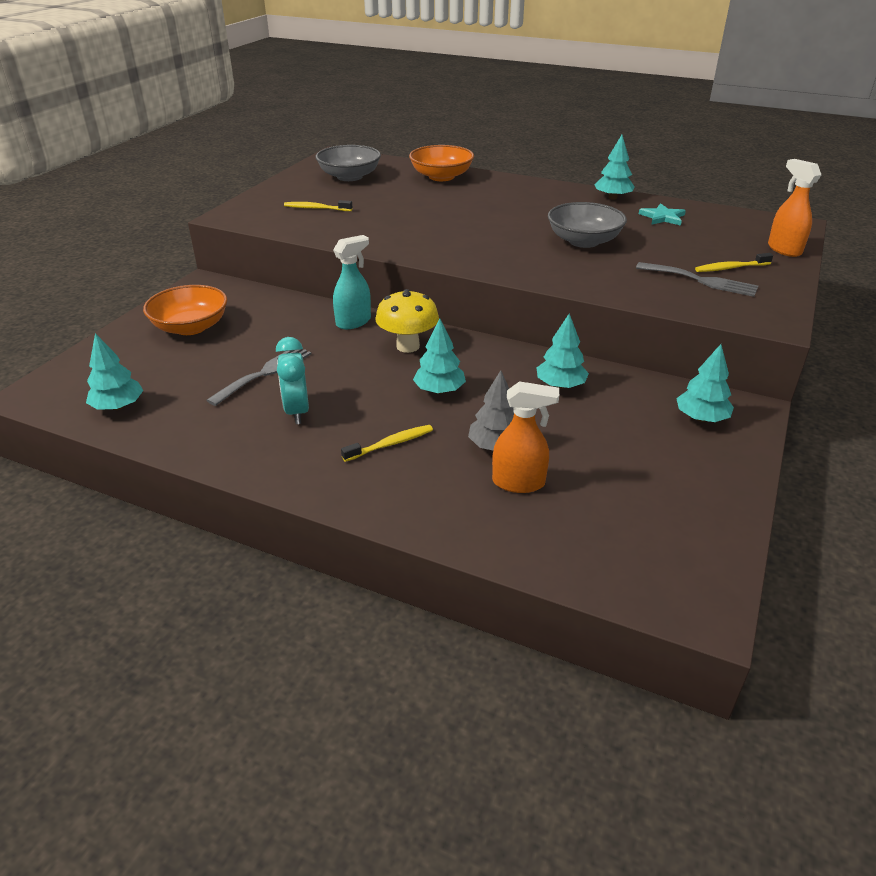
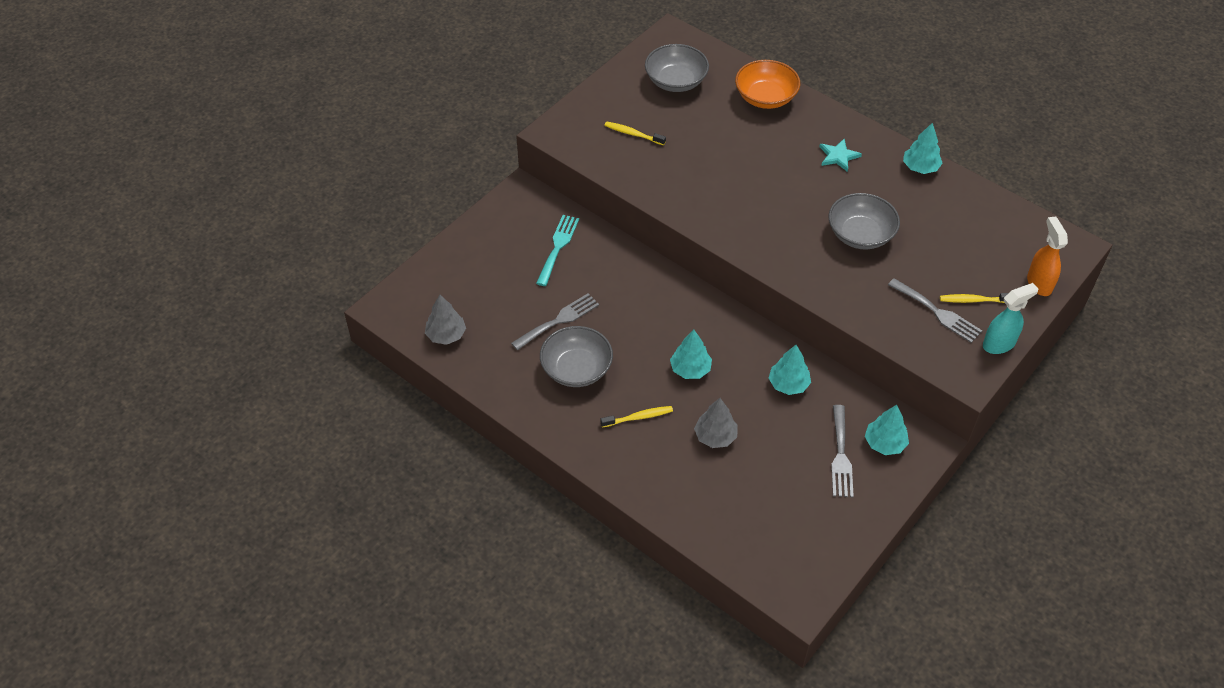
camera: 15 degrees right, 15 degrees up
turquoise tree [86,333,144,410] -> grey tree [425,295,466,345]
orange bowl [143,285,227,335] -> none
turquoise clock [276,337,309,424] -> grey bowl [540,326,613,387]
turquoise spray bottle [333,235,371,329] -> turquoise spray bottle moved to [983,283,1038,354]
yellow mushroom [375,289,439,353] -> none
orange spray bottle [492,381,559,493] -> none
turquoise star [639,203,686,226] -> turquoise star moved to [819,139,862,172]
none -> turquoise fork [536,215,579,286]
none -> grey fork [831,405,854,497]

